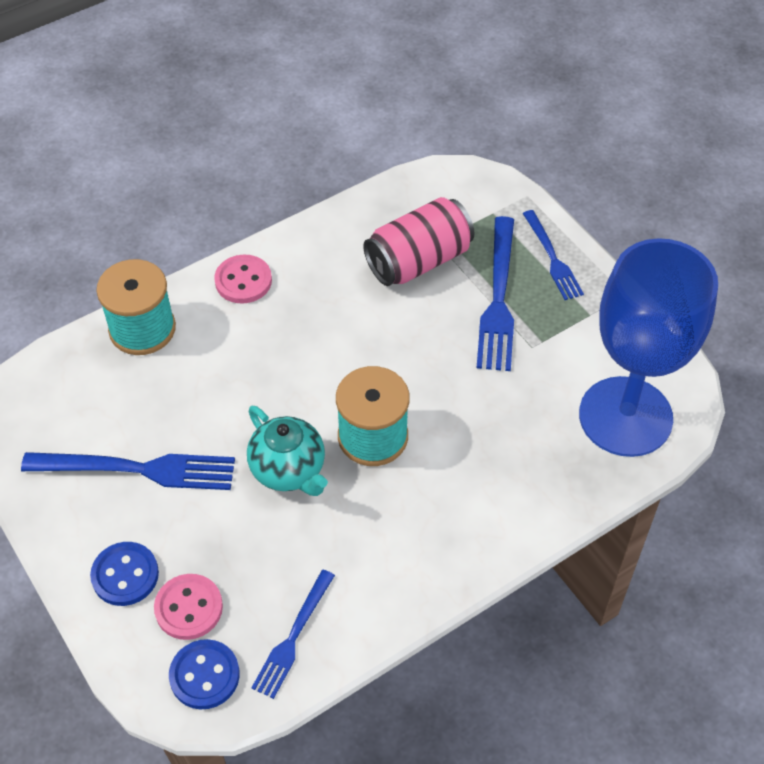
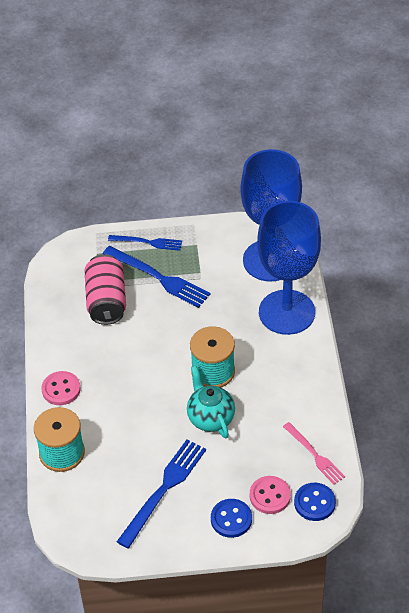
camera: 60 degrees left, 5 degrees down
turquoise teapot [247,406,328,496] -> turquoise teapot turned 105 degrees counterclockwise [187,366,235,438]
blue fork [251,570,335,699] -> pink fork [283,422,345,484]
none -> blue goblet [257,201,321,335]

